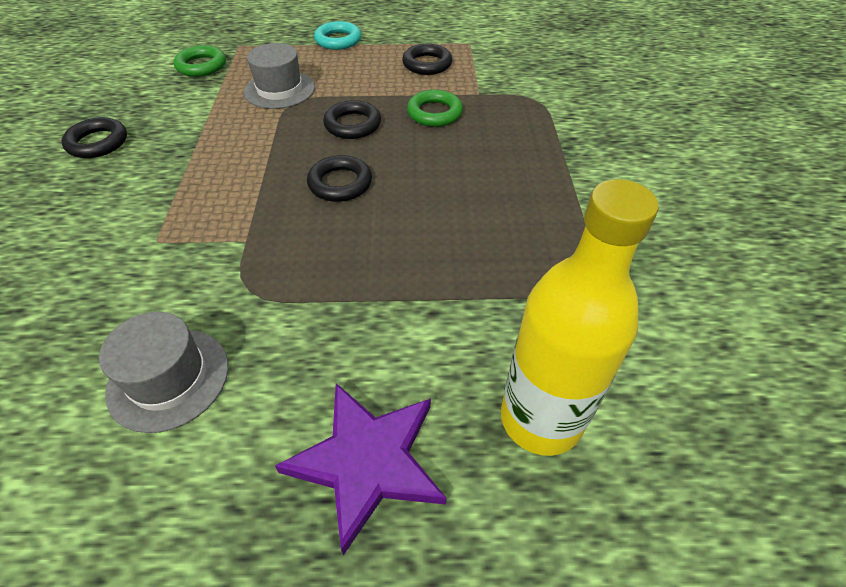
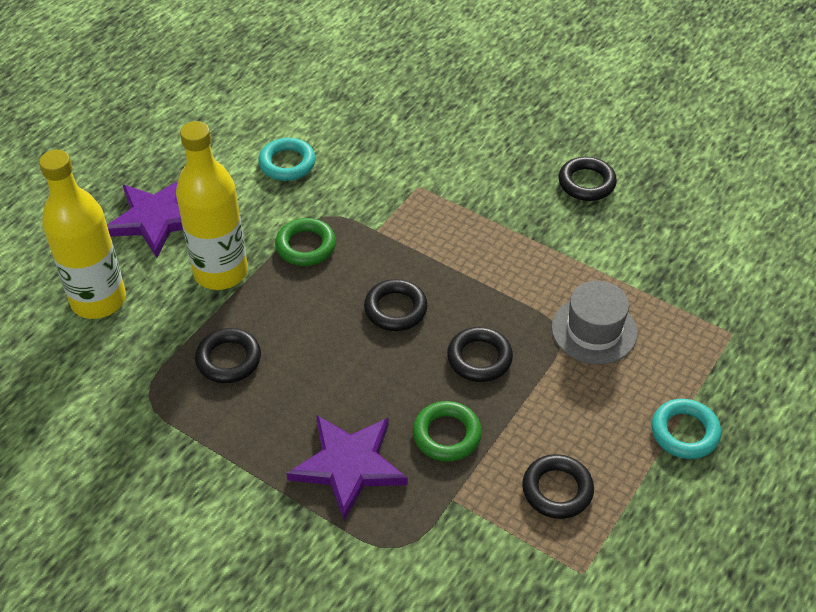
camera: 125 degrees right, 0 degrees up
grey hat [99,312,228,433] -> turquoise ring [258,138,316,181]
green ring [174,45,226,77] -> green ring moved to [275,218,336,266]
none -> yellow bottle [176,121,248,290]
none -> black ring [195,328,261,383]
none -> purple star [286,415,408,521]

